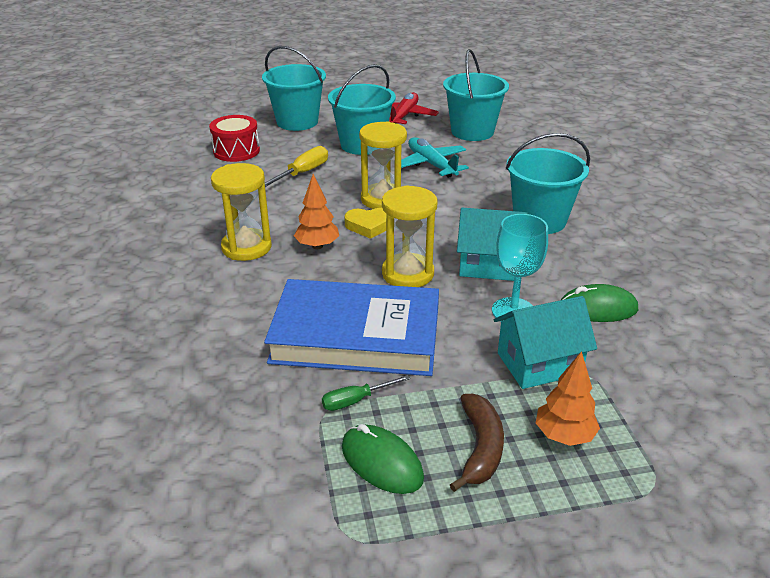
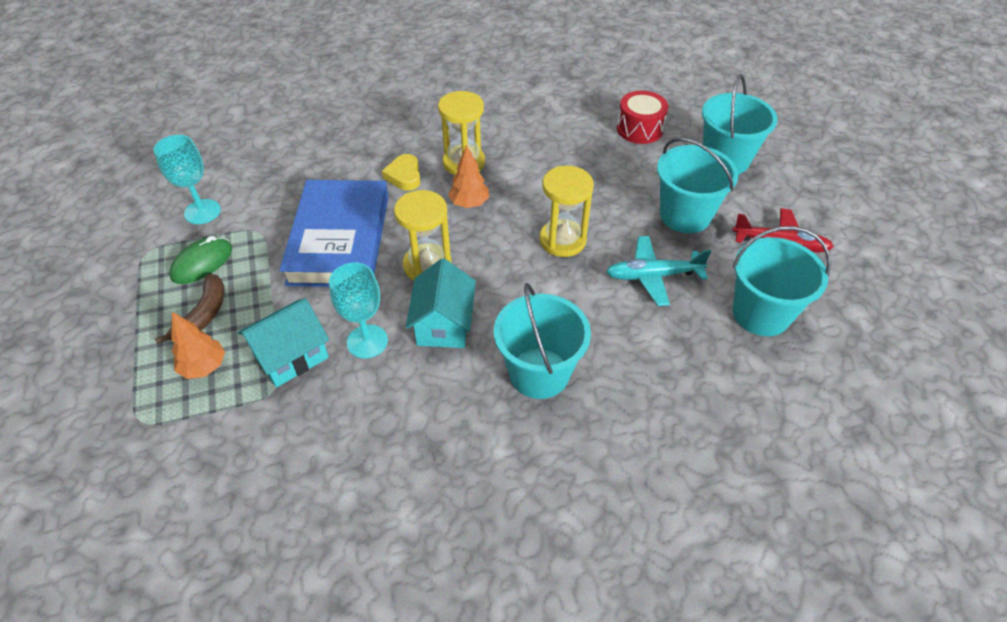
camera: 85 degrees right, 15 degrees up
yellow screwdriver [265,146,328,187] -> none
green screwdriver [322,375,410,411] -> none
yellow heart [344,208,386,239] -> yellow heart moved to [382,154,420,191]
turquoise plane [401,137,469,178] -> turquoise plane turned 150 degrees counterclockwise [606,236,711,306]
brown banana [450,394,504,492] -> brown banana turned 75 degrees counterclockwise [155,274,225,344]
turquoise house [494,296,597,389] -> turquoise house turned 75 degrees clockwise [238,298,329,387]
green mouse [561,284,638,322] -> none
none -> turquoise goblet [154,135,221,224]

